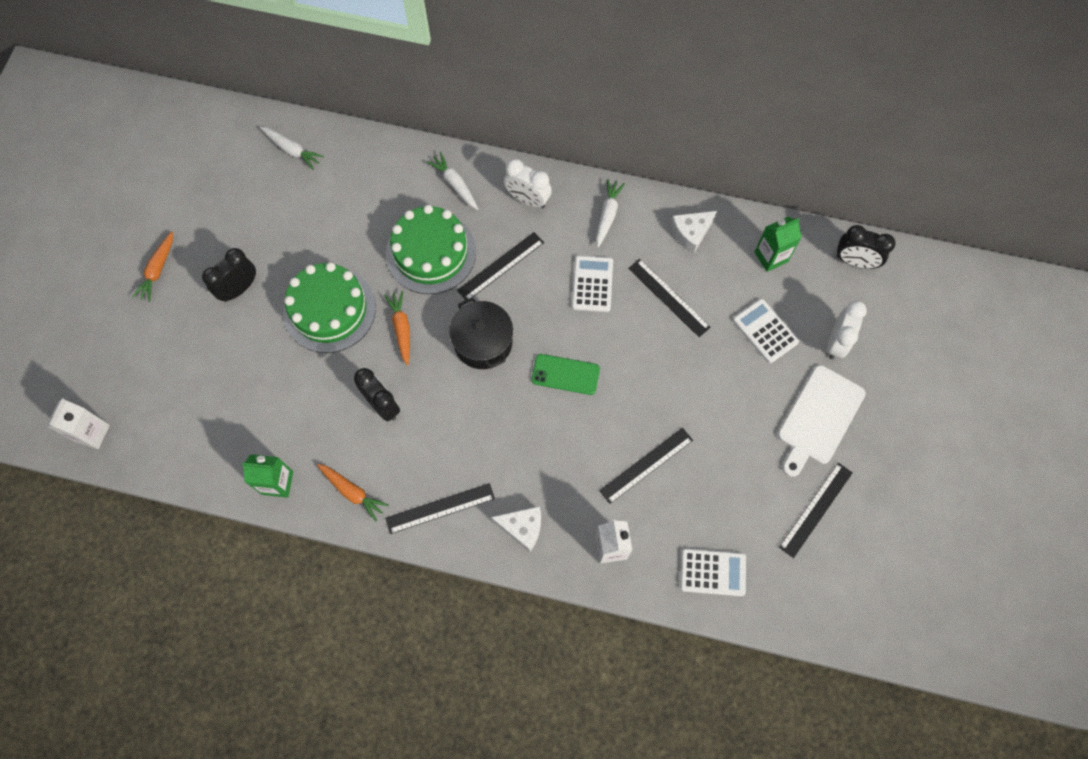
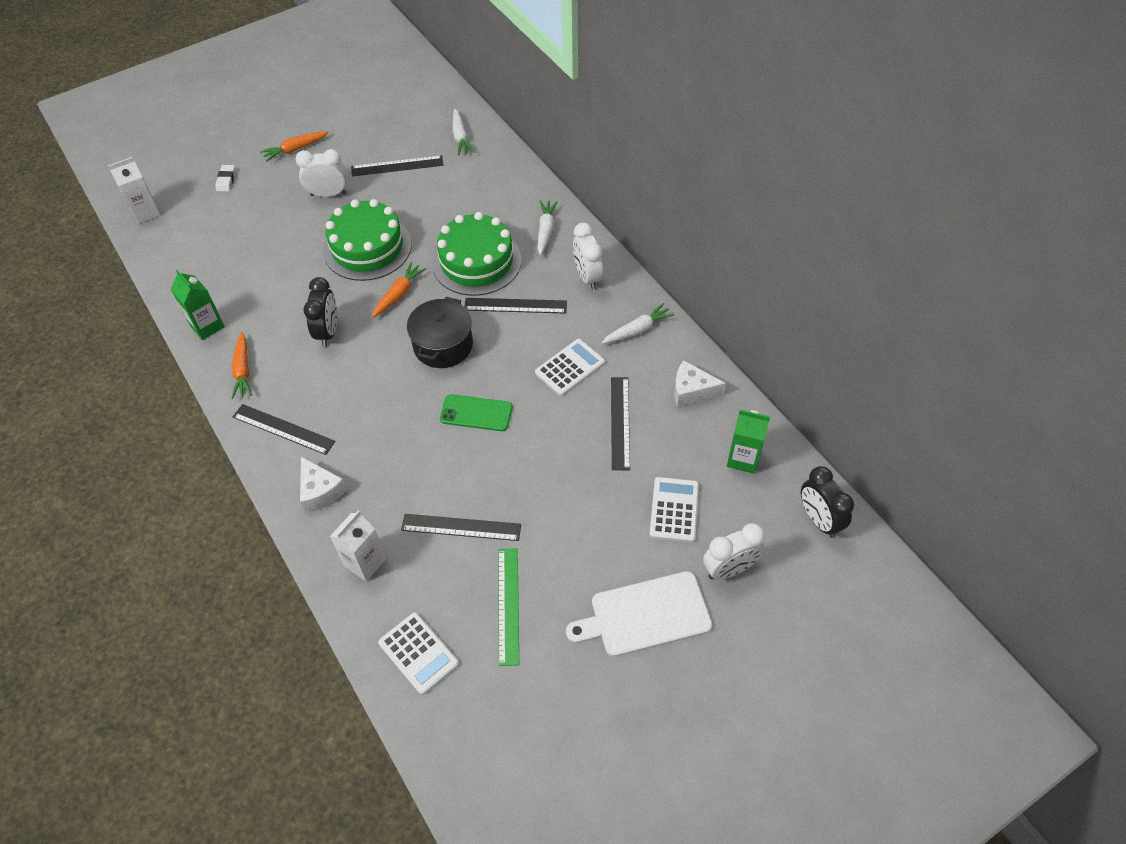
camera: 45 degrees right, 15 degrees down
black clock [202,248,256,302] -> white clock [296,149,347,197]
green phone [531,354,600,395] -> green phone turned 45 degrees counterclockwise [440,394,513,431]
black ruler [779,463,853,558] -> black ruler moved to [351,155,443,176]
none -> white eraser [215,165,236,192]
none -> green ruler [498,548,519,666]

